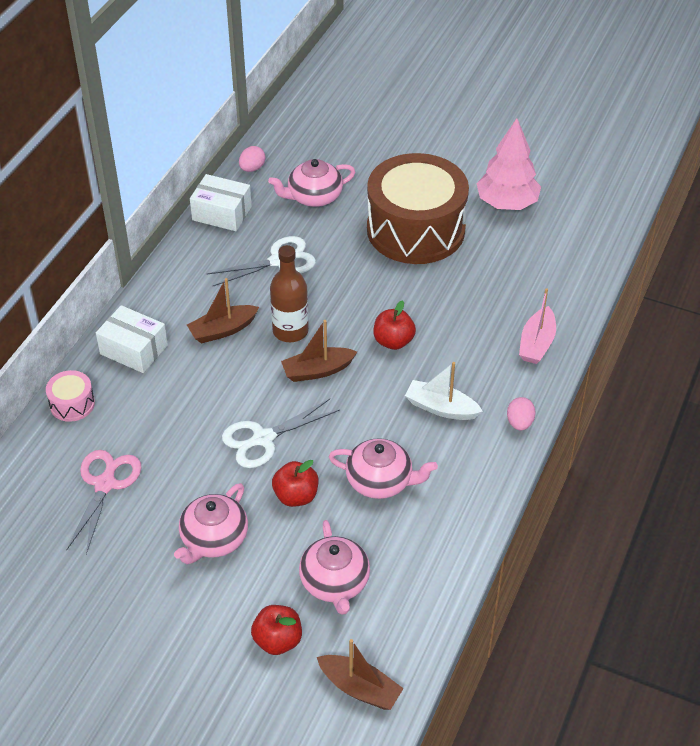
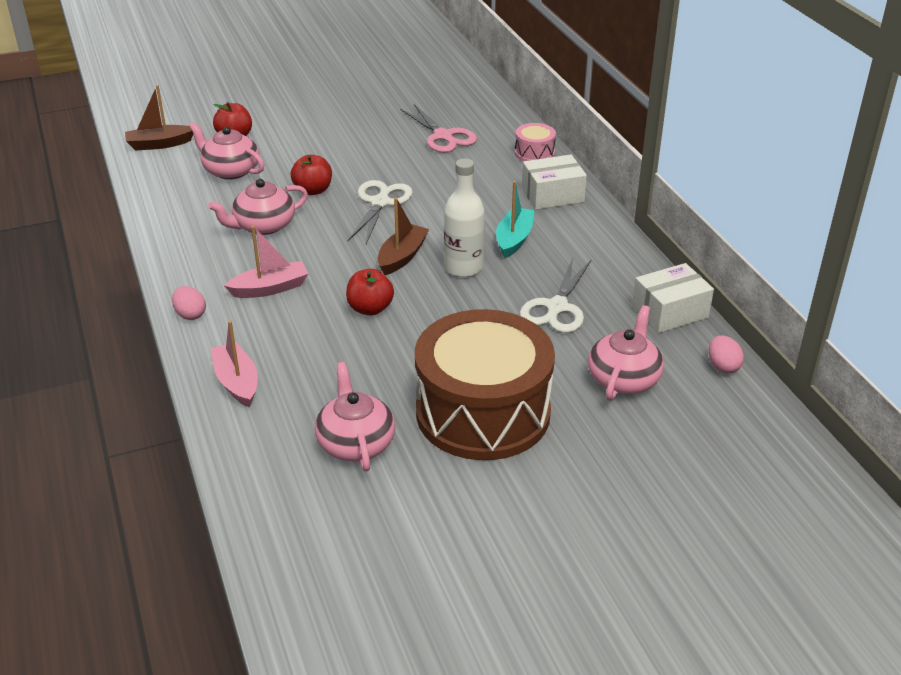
camera: 135 degrees right, 10 degrees down
pink teapot [174,483,248,564] -> pink teapot moved to [315,362,395,471]
brown boat [187,278,259,343] -> turquoise boat [496,181,535,258]
brown bottle [270,245,309,342] -> white bottle [444,158,485,277]
white boat [405,362,483,420] -> pink boat [224,226,308,298]
pink tree [476,118,541,210] -> none

